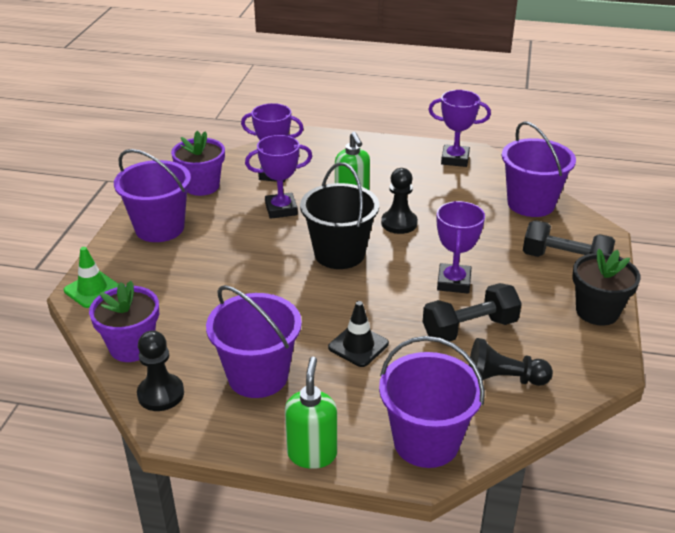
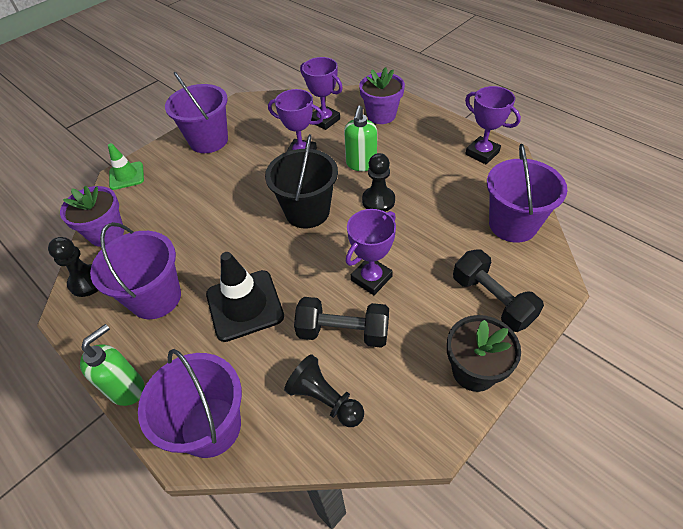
camera: 35 degrees right, 15 degrees up
purple flower pot [171,131,225,196] -> purple flower pot moved to [359,67,405,124]
black traffic cone [328,301,389,367] -> black traffic cone [206,252,284,342], size x1.61

